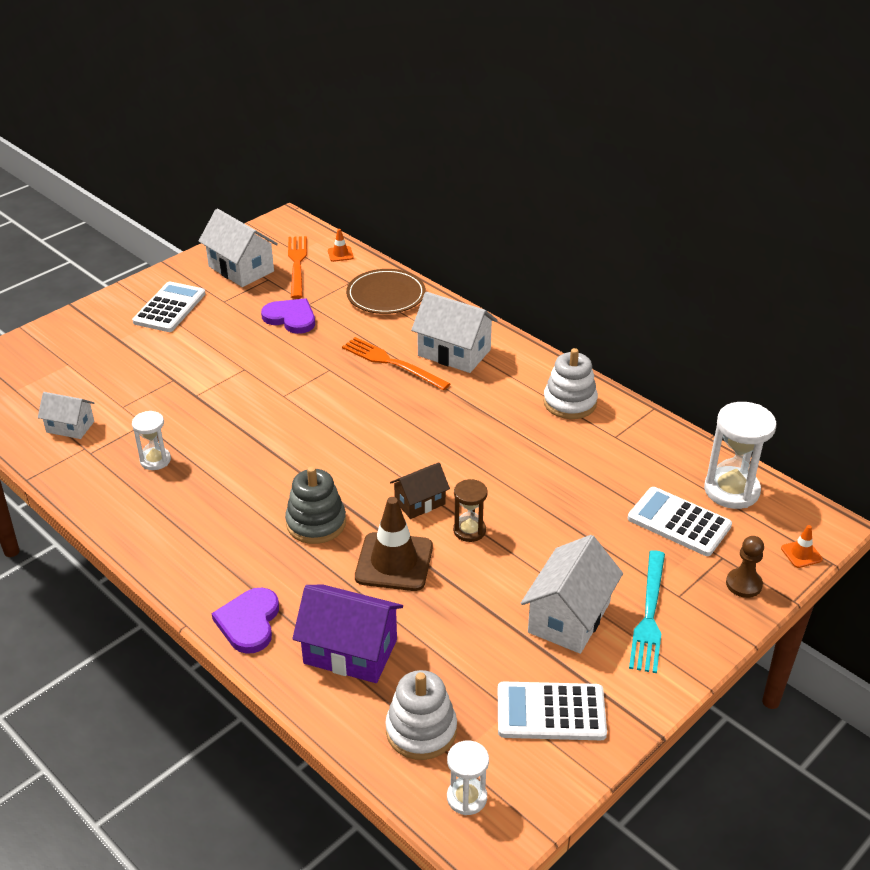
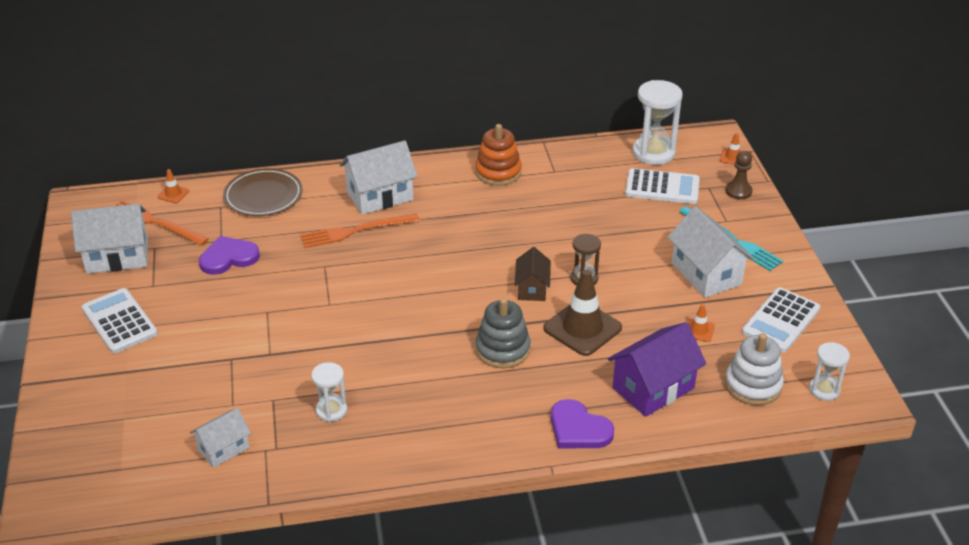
camera: 55 degrees left, 0 degrees up
white stacking toy [543,348,598,419] -> orange stacking toy [475,124,522,186]
white calculator [628,487,732,556] -> white calculator turned 150 degrees counterclockwise [625,168,700,204]
none -> orange traffic cone [687,304,715,342]

